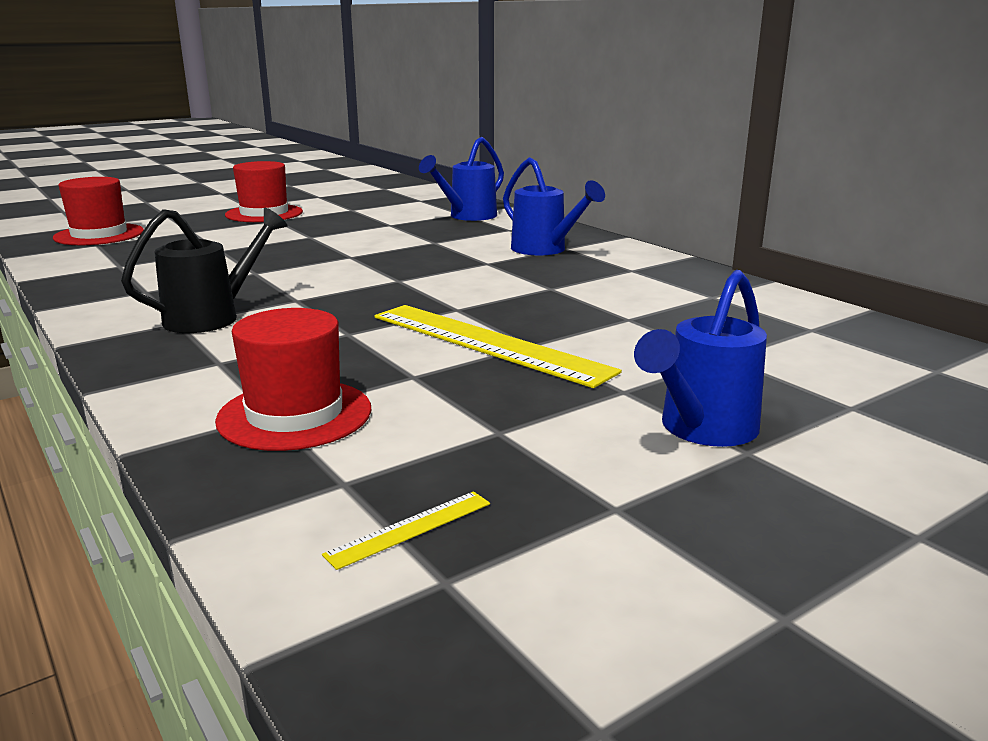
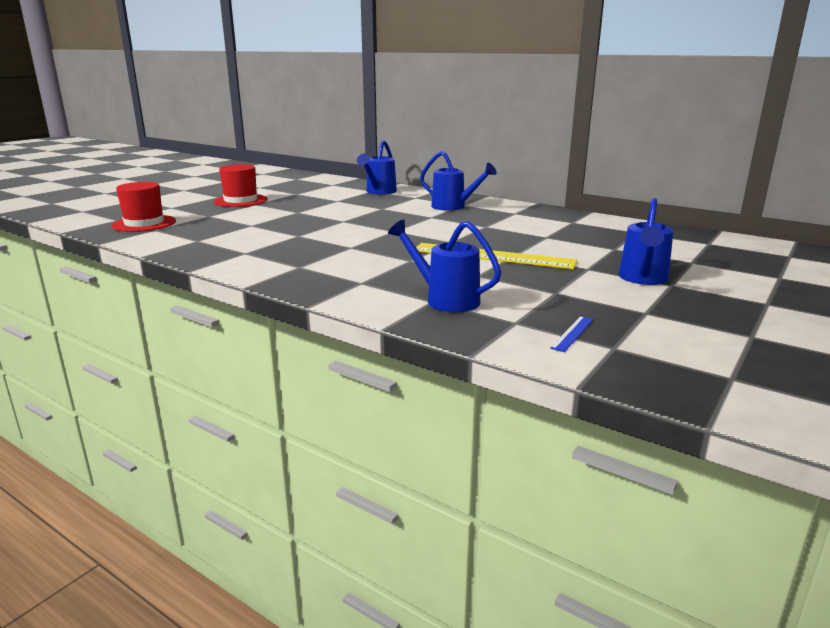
camera: 20 degrees left, 0 degrees up
black watering can [121,208,288,333] -> none
red hat [215,308,372,451] -> blue watering can [388,220,501,312]
yellow ruler [322,491,490,570] -> blue ruler [550,316,594,352]

